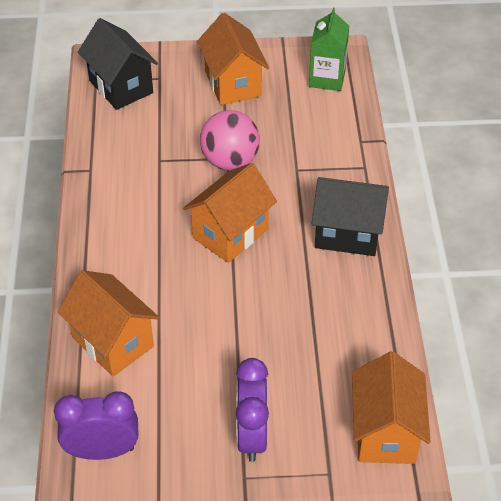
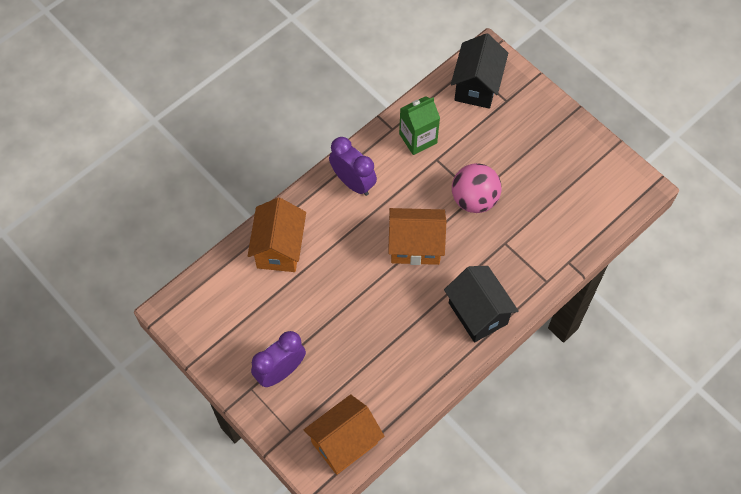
camera: 50 degrees right, 15 degrees up
purple clock [54,391,138,460] -> purple clock moved to [329,137,377,196]
orange house [197,13,269,105] -> none
green carton [309,8,349,91] -> green carton moved to [399,96,440,155]

